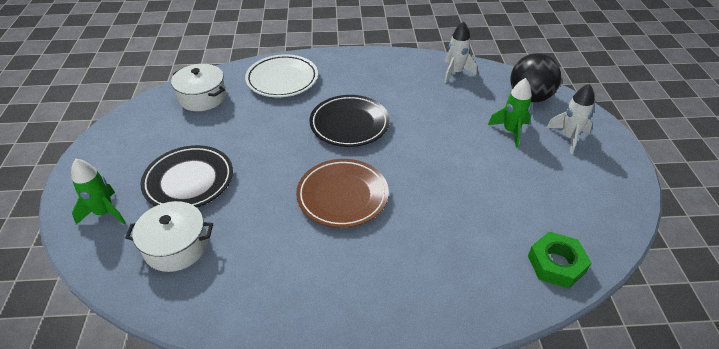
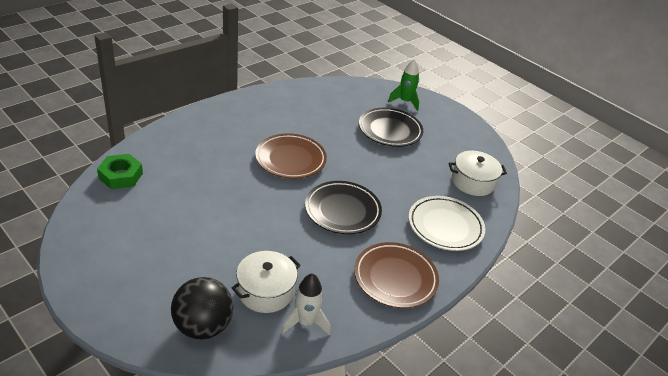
camera: 135 degrees right, 5 degrees down
white pot [125,201,213,272] -> white pot moved to [232,251,301,313]
green rocket [488,78,532,148] -> none
white rocket [546,84,594,154] -> none
none -> brown plate [354,242,439,308]

